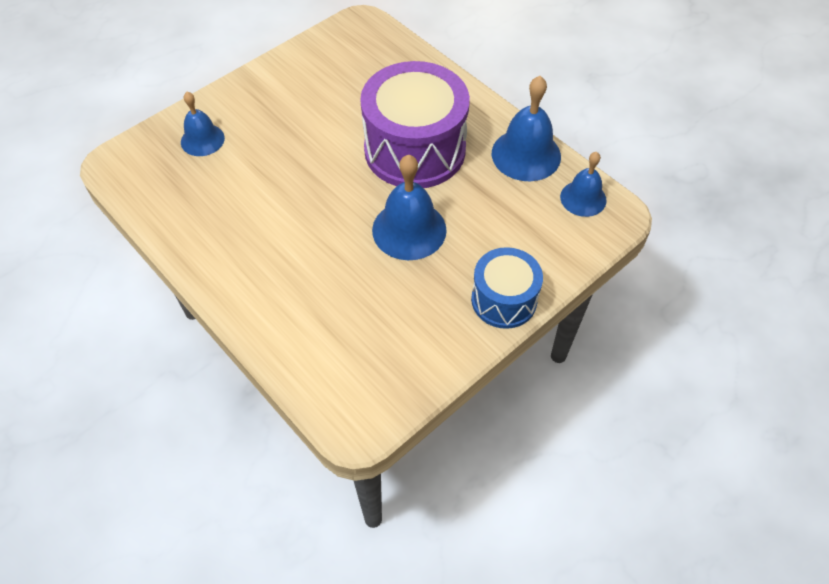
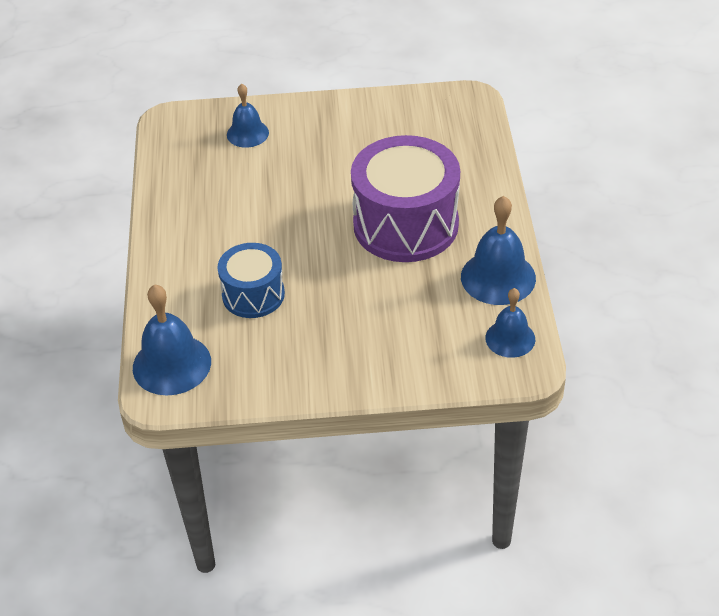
camera: 40 degrees right, 10 degrees down
blue bell [372,155,446,260] -> blue bell moved to [133,284,211,395]
blue drum [471,247,543,329] -> blue drum moved to [217,243,285,318]

